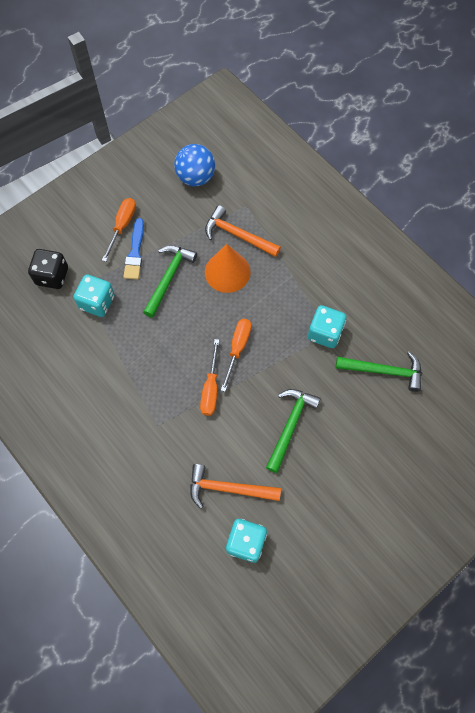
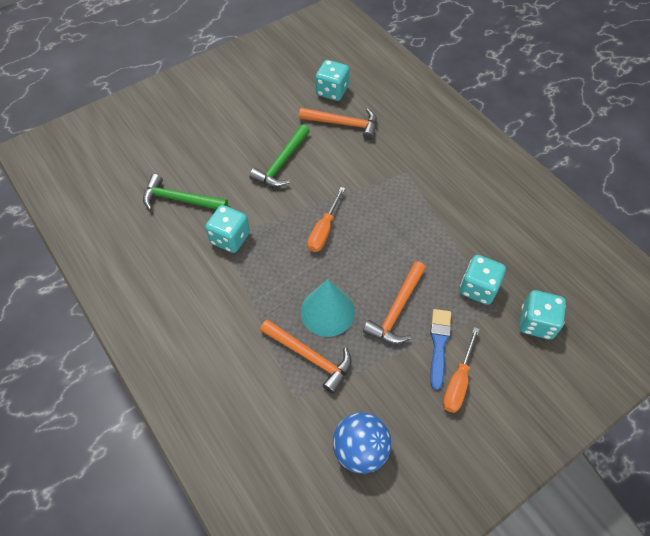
camera: 175 degrees left, 10 degrees down
black dice [28,249,68,289] -> turquoise dice [519,290,566,339]
green hammer [143,246,197,318] -> orange hammer [363,261,426,344]
orange screwdriver [200,339,219,416] -> none
orange cone [205,244,251,293] -> turquoise cone [301,280,355,337]

